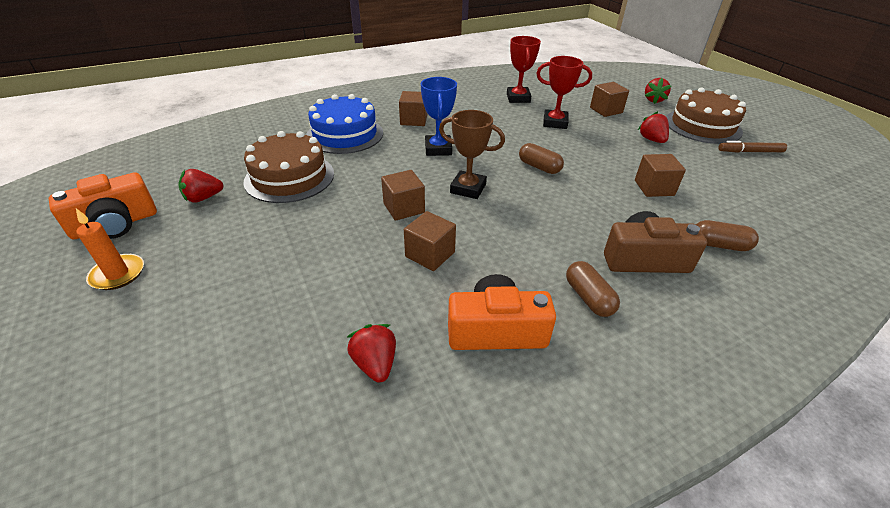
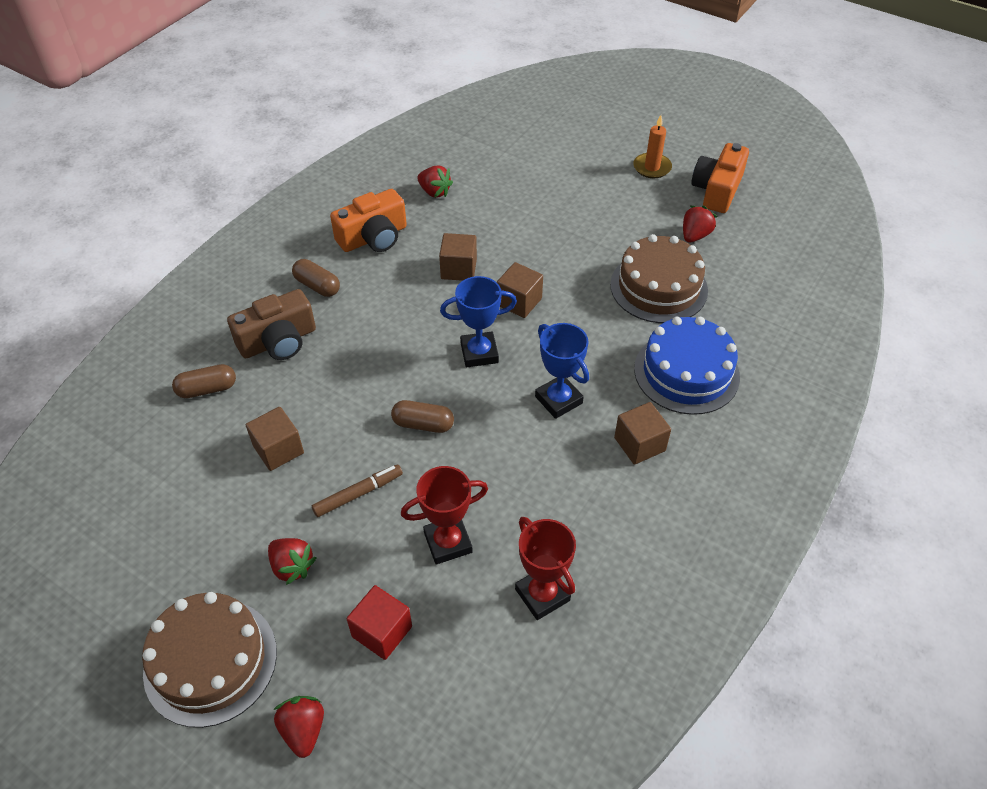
camera: 150 degrees right, 10 degrees up
brown trophy [439,110,505,199] -> blue trophy [440,276,517,367]
brown cube [590,82,629,117] -> red cube [347,585,412,660]
brown marker [718,141,787,153] -> brown marker moved to [312,465,403,517]

